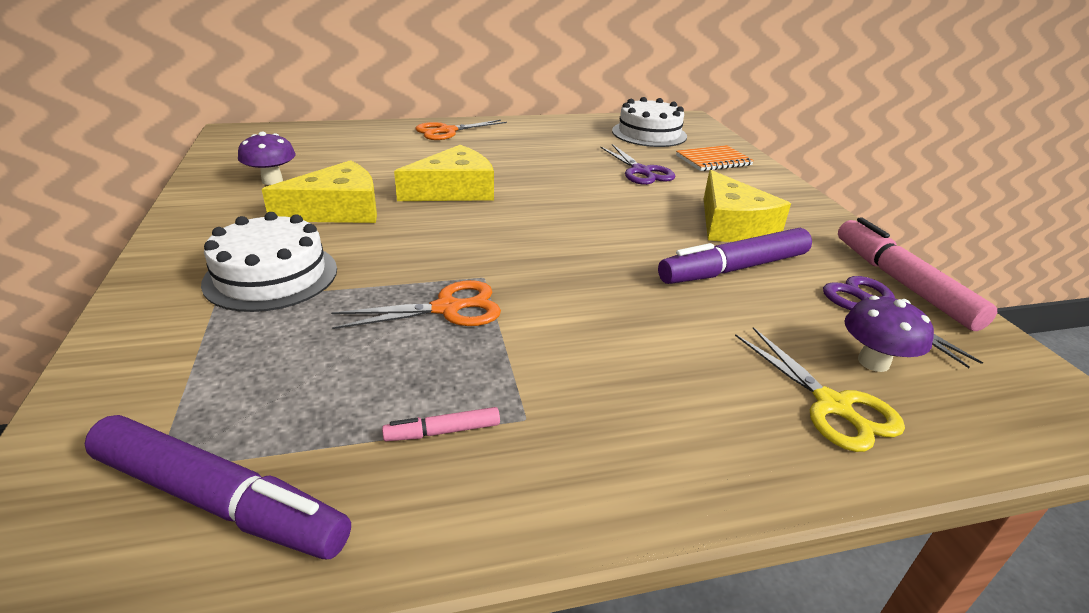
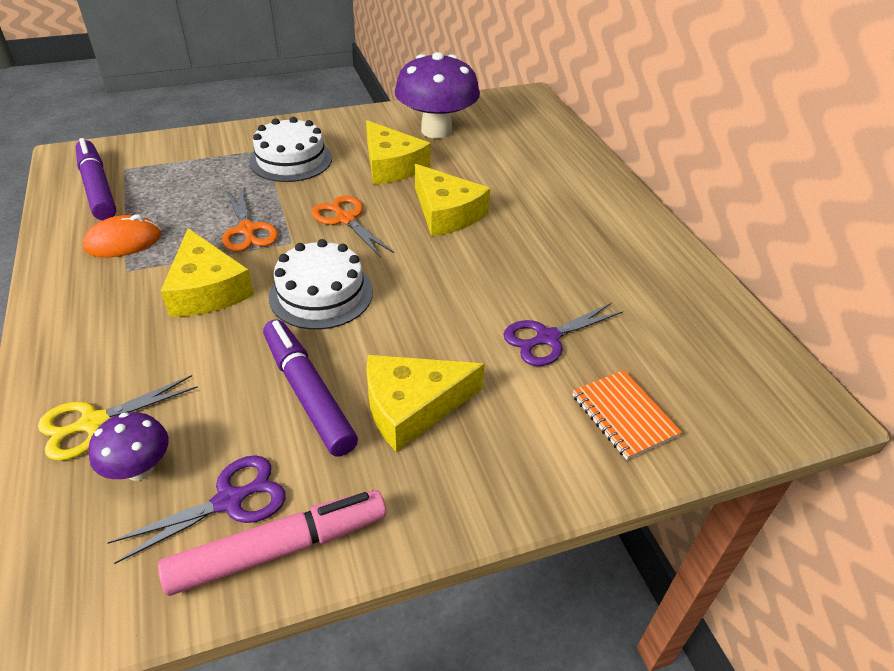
camera: 85 degrees right, 10 degrees up
purple marker [84,415,351,559] -> purple marker turned 135 degrees clockwise [76,138,116,220]
purple mushroom [238,132,296,185] -> purple mushroom [395,52,480,139], size x1.98
pink marker [382,407,500,441] -> orange mouse [82,214,161,257]
orange scissors [415,120,507,140] -> orange scissors moved to [311,195,394,257]
white cake [612,97,687,147] -> white cake moved to [269,239,373,330]
none -> yellow cheese [161,228,254,317]

